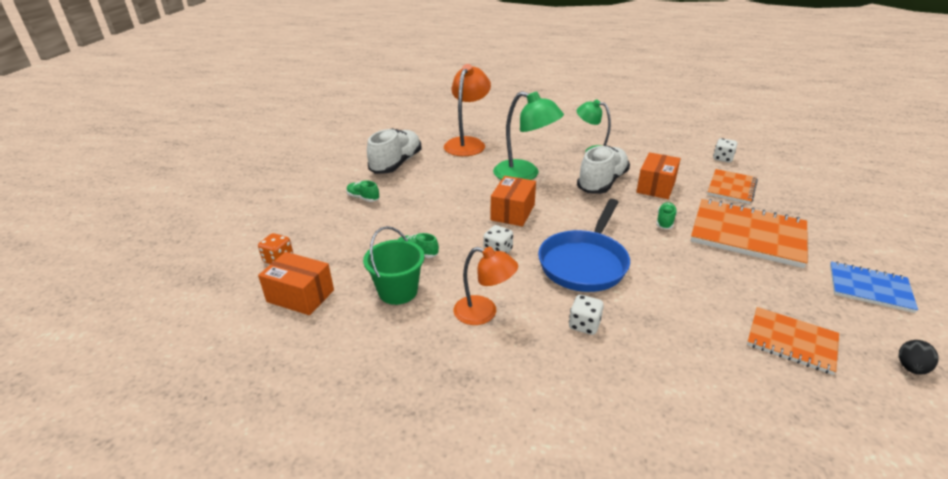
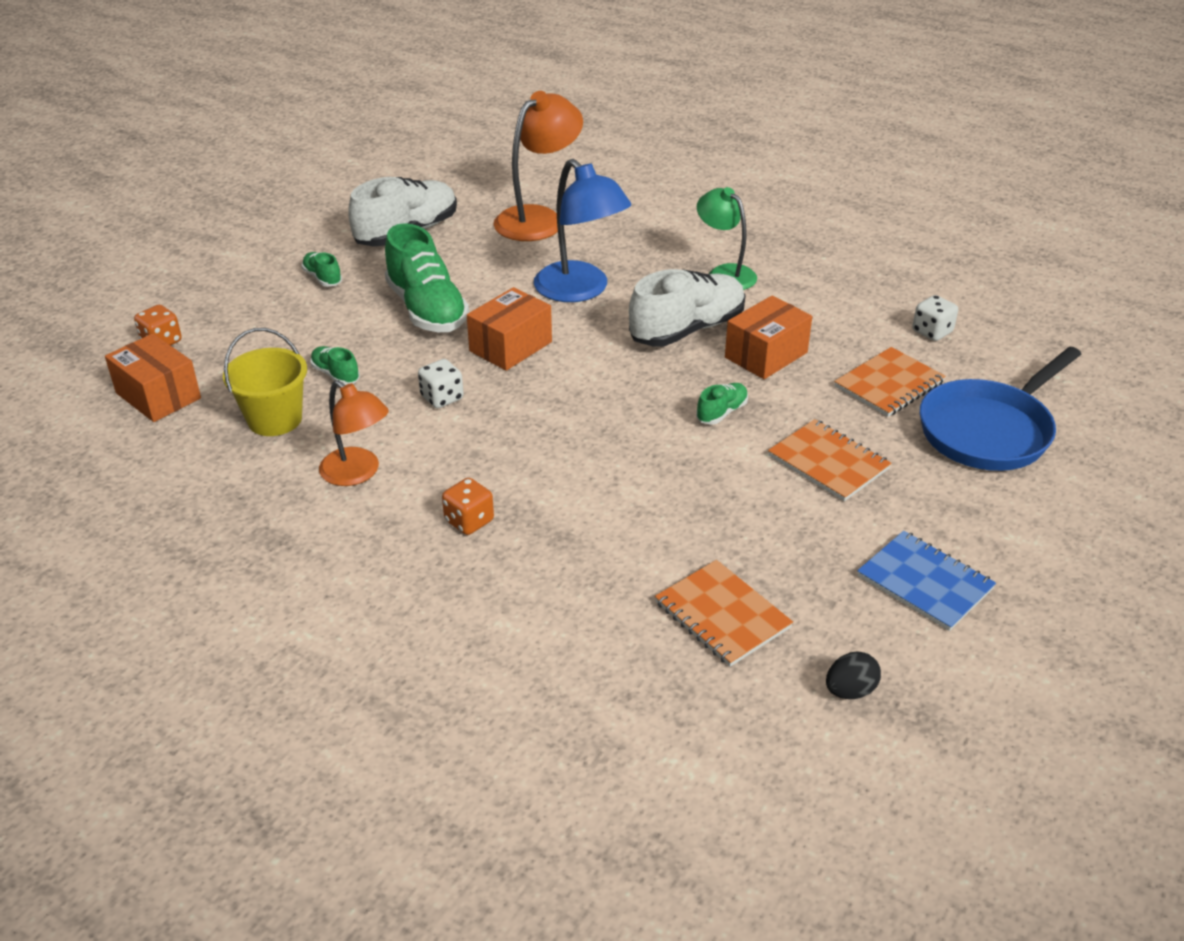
camera: 20 degrees right, 5 degrees up
green bucket [363,226,425,305] -> yellow bucket [223,328,307,436]
green lamp [493,91,564,180] -> blue lamp [534,159,631,302]
blue pan [538,199,630,292] -> blue pan moved to [920,346,1081,471]
white dice [569,295,604,335] -> orange dice [442,478,494,535]
orange notebook [691,199,808,268] -> orange notebook [768,419,892,501], size x0.59
none -> green shoe [385,223,469,332]

